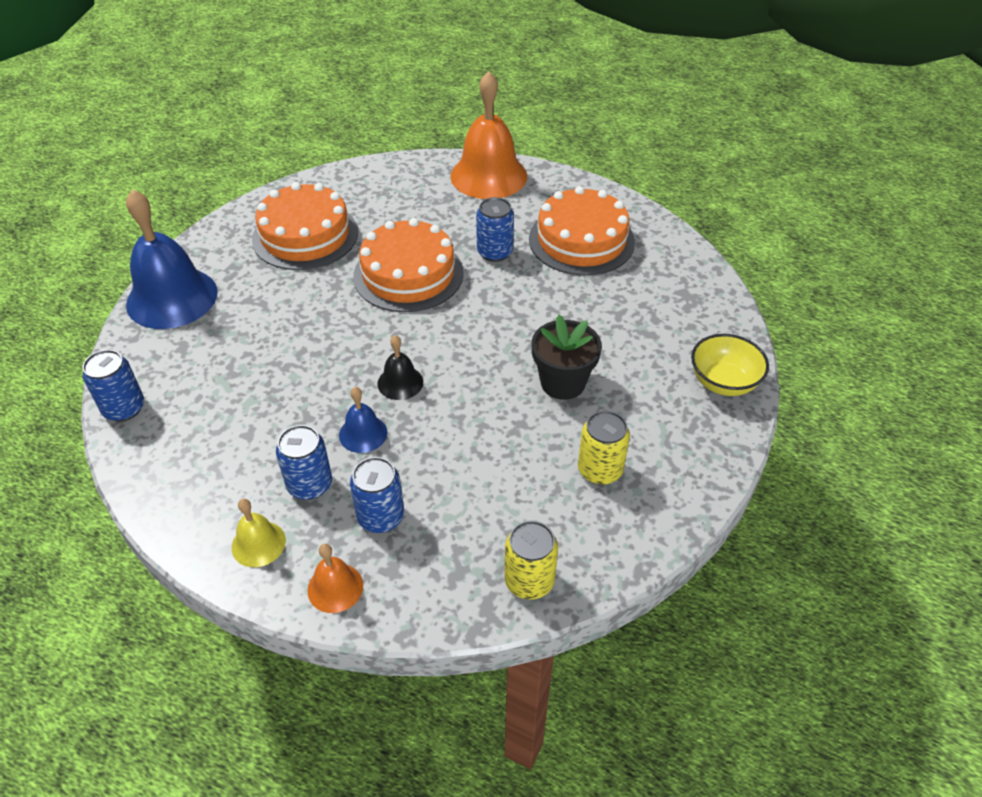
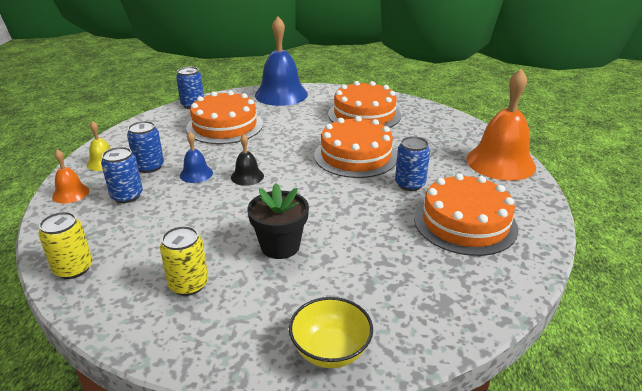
camera: 70 degrees right, 15 degrees down
none -> orange cake [186,90,263,144]

